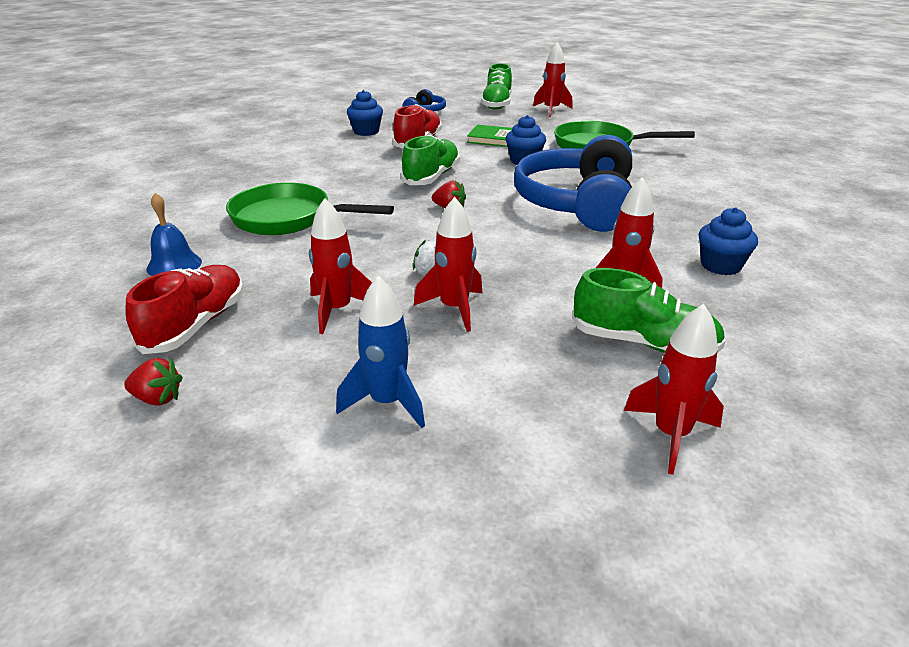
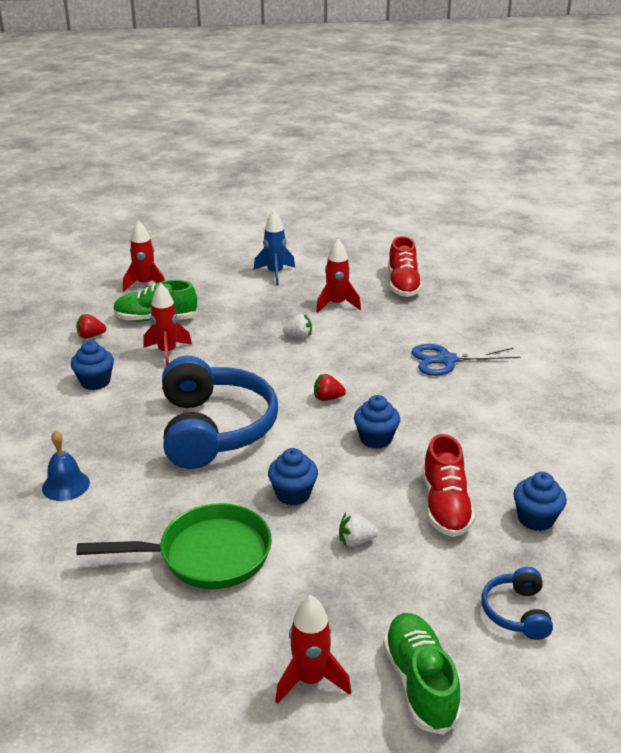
camera: 160 degrees right, 0 degrees up
red strawberry [124,358,183,406] -> red strawberry moved to [76,314,106,339]
blue bell [147,193,202,276] -> blue bell moved to [42,430,90,501]
green pan [226,183,394,235] -> blue scissors [411,344,520,376]
green shoe [401,135,460,185] -> blue cupcake [354,395,400,449]
red rocket [414,197,482,332] -> none
green book [467,125,512,147] -> white strawberry [339,513,378,547]

